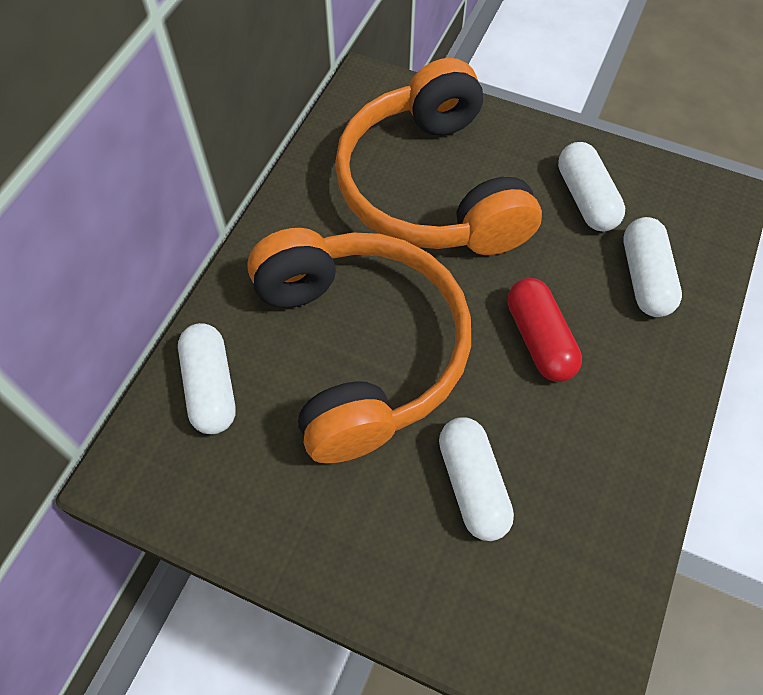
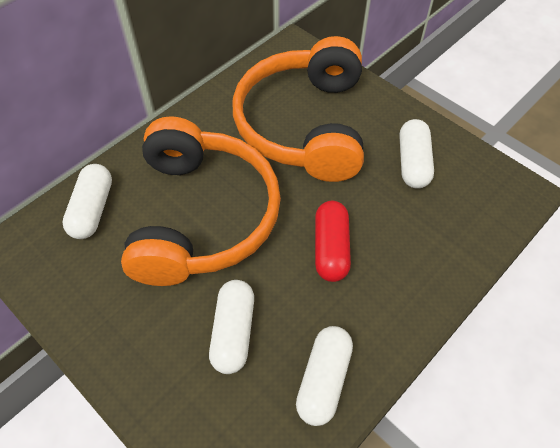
camera: 20 degrees right, 5 degrees down
white capsule [624,217,682,317] -> white capsule moved to [296,326,353,426]

